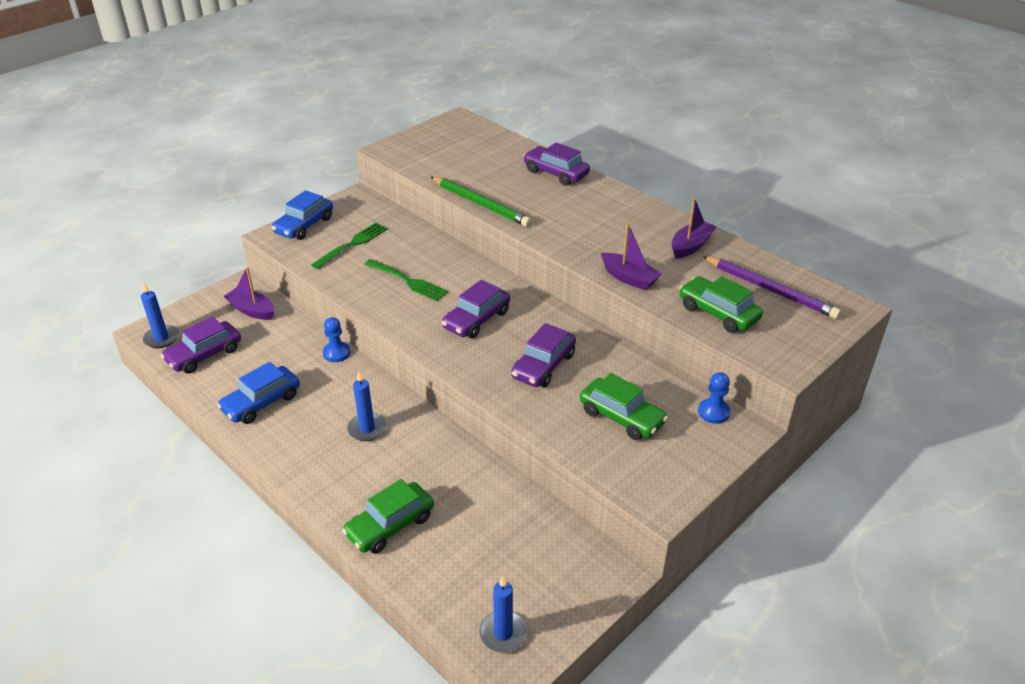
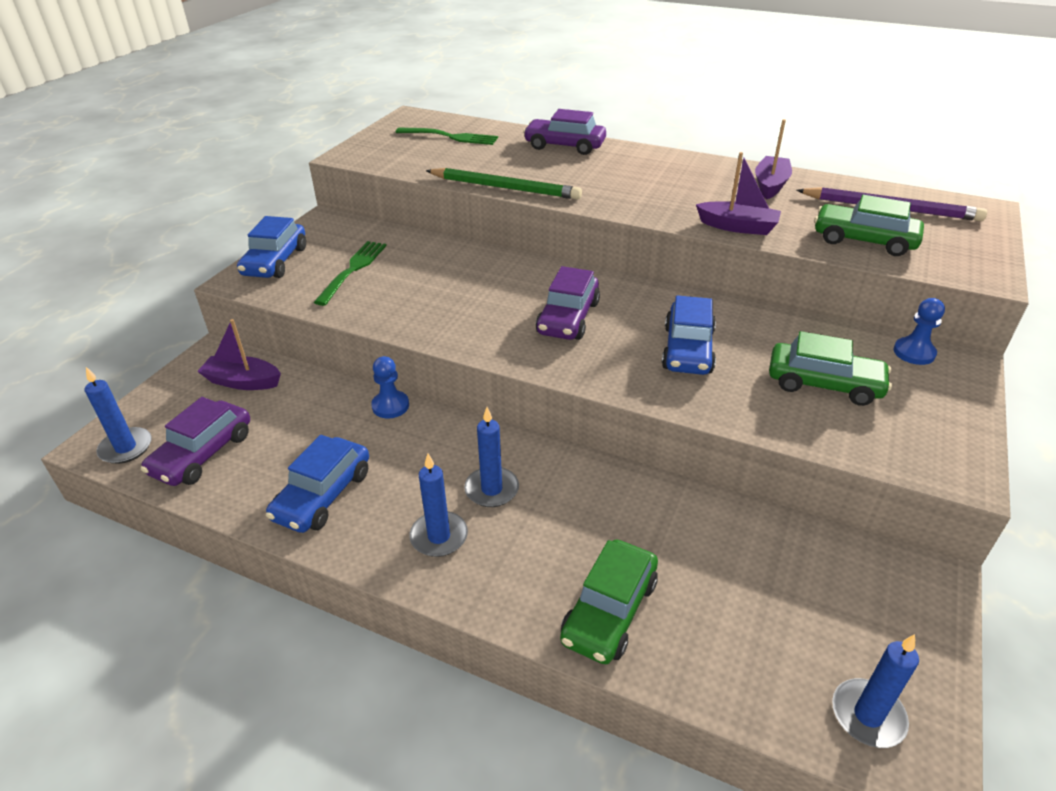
camera: 20 degrees left, 0 degrees up
green fork [364,259,448,301] -> green fork moved to [396,128,498,145]
purple car [511,323,576,387] -> blue car [662,295,716,375]
none -> blue candle [409,454,468,557]

